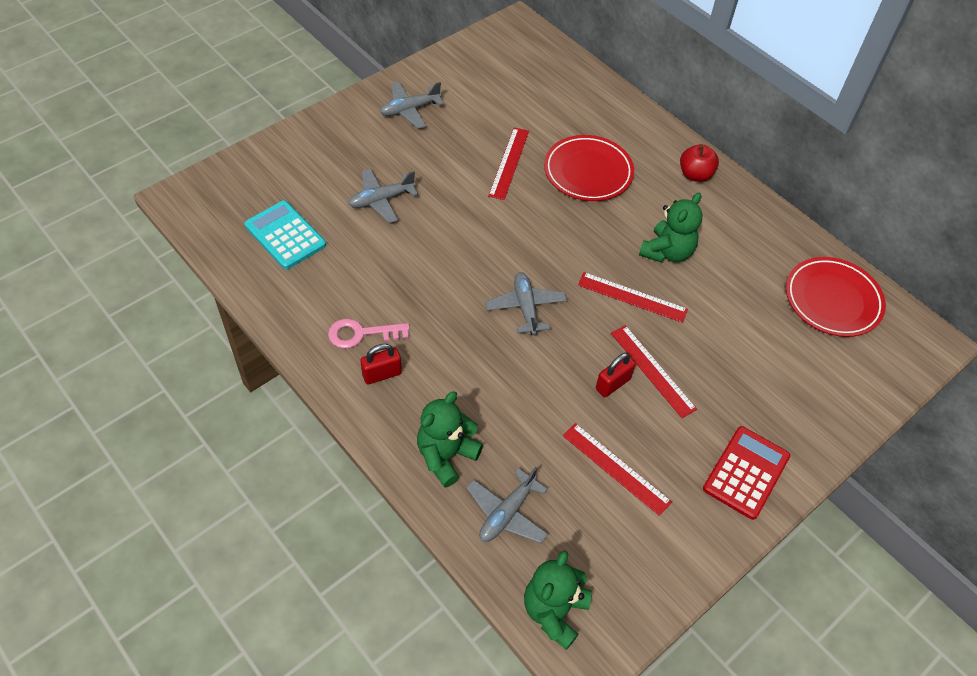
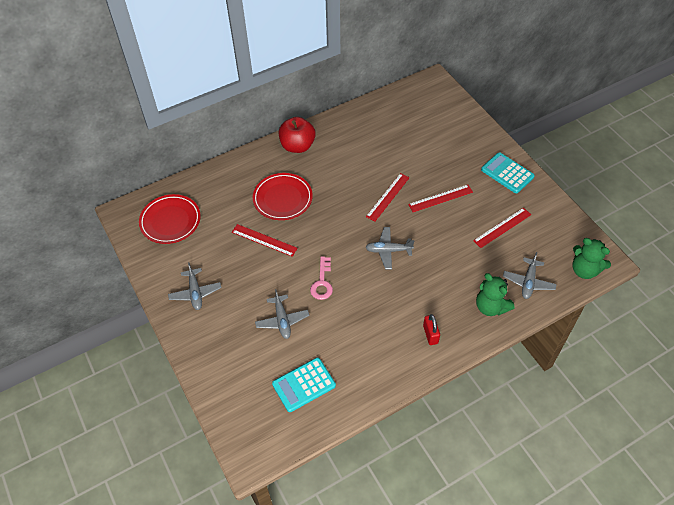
camera: 75 degrees left, 0 degrees up
pink key [328,318,410,349] -> pink key moved to [310,256,333,300]
grey plane [466,467,548,543] -> grey plane turned 60 degrees clockwise [503,252,557,299]
red padlock [596,353,635,397] -> none
green teddy bear [639,193,702,263] -> none
red apple [680,144,719,182] -> red apple [279,117,316,153], size x1.53
red calculator [703,426,790,520] -> turquoise calculator [481,152,535,193]
red plate [786,257,886,337] -> red plate moved to [139,194,201,244]

